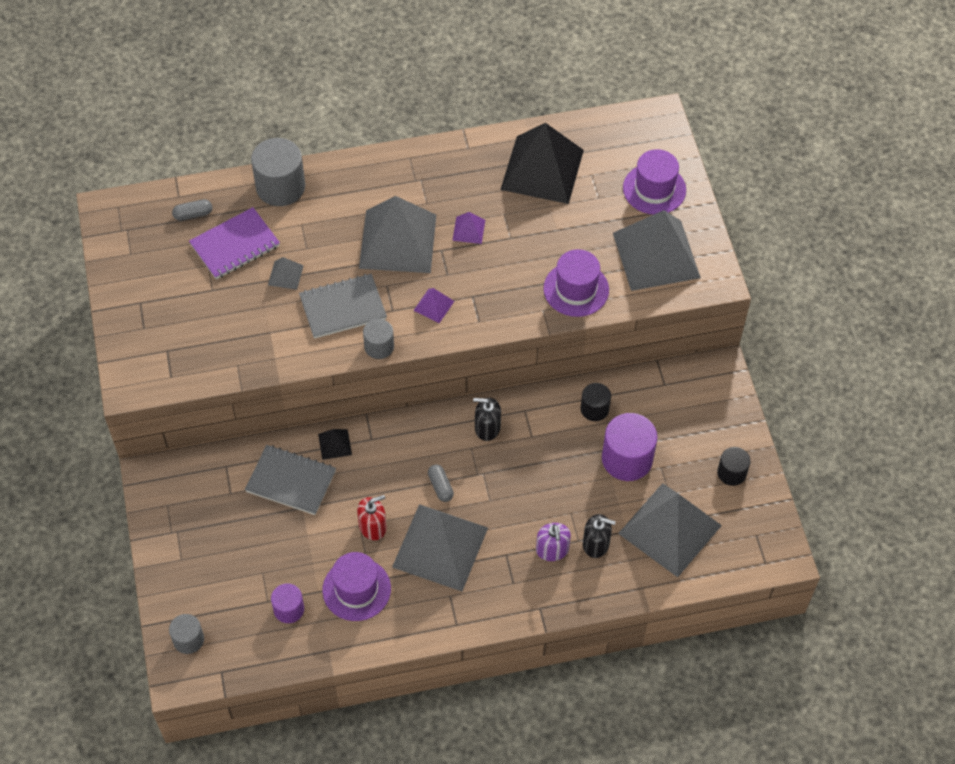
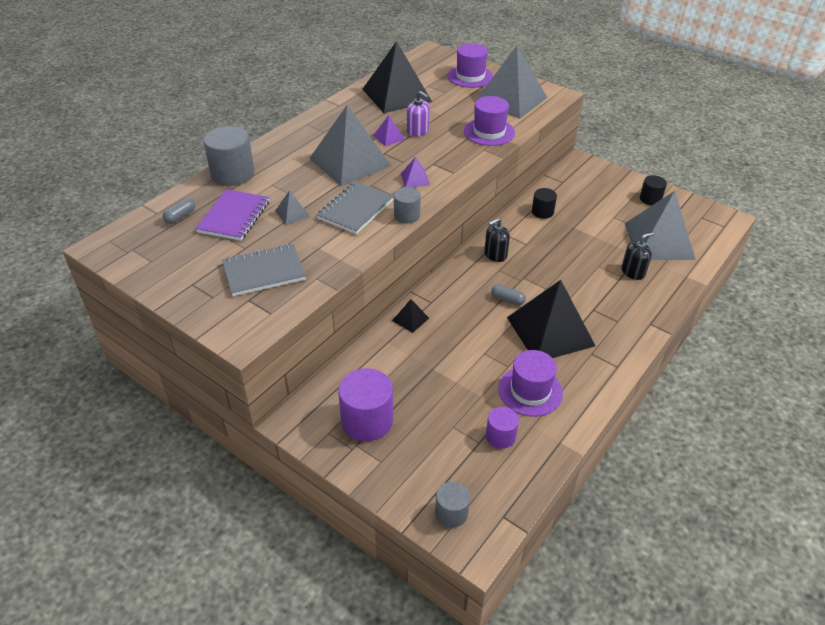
camera: 40 degrees left, 15 degrees down
grey notebook [245,445,336,515] -> grey notebook moved to [222,244,306,296]
red soap dispenser [357,495,387,540] -> none
grey pyramid [392,504,488,591] -> black pyramid [507,280,595,358]
purple soap dispenser [536,523,571,561] -> purple soap dispenser moved to [407,91,430,137]
purple cylinder [602,413,658,481] -> purple cylinder moved to [338,368,393,441]

